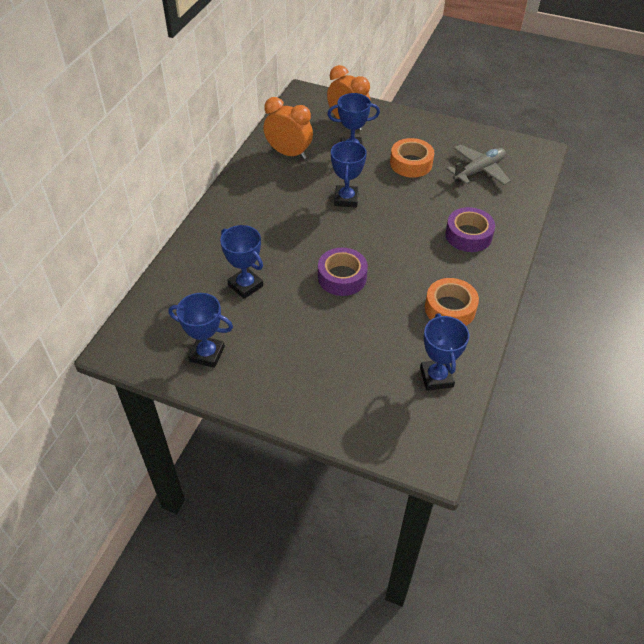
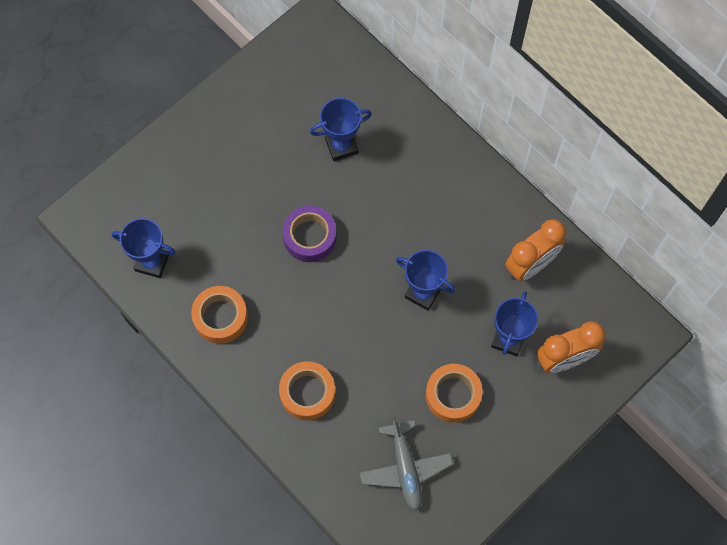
camera: 115 degrees right, 20 degrees up
blue trophy [168,293,233,368] -> none
purple tape [445,207,495,252] -> orange tape [279,361,335,420]

